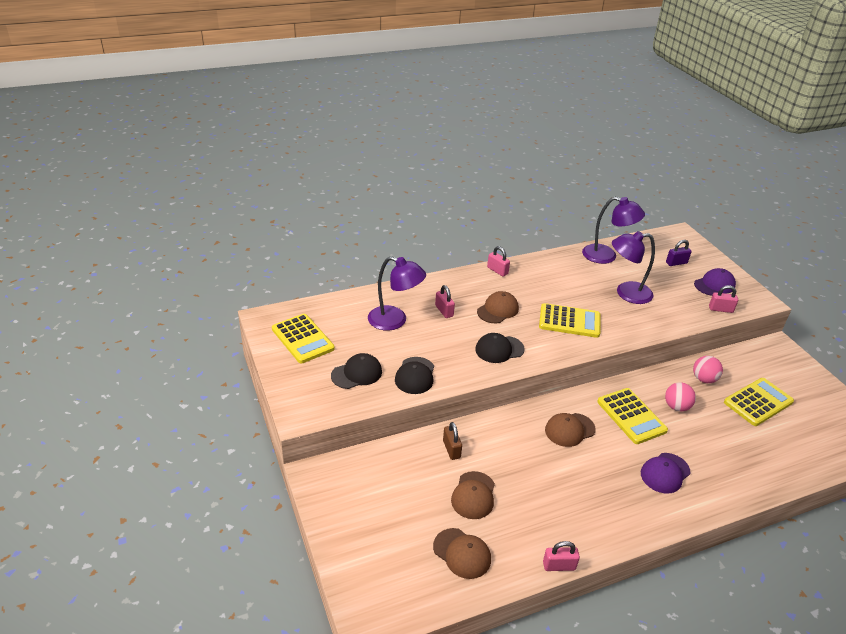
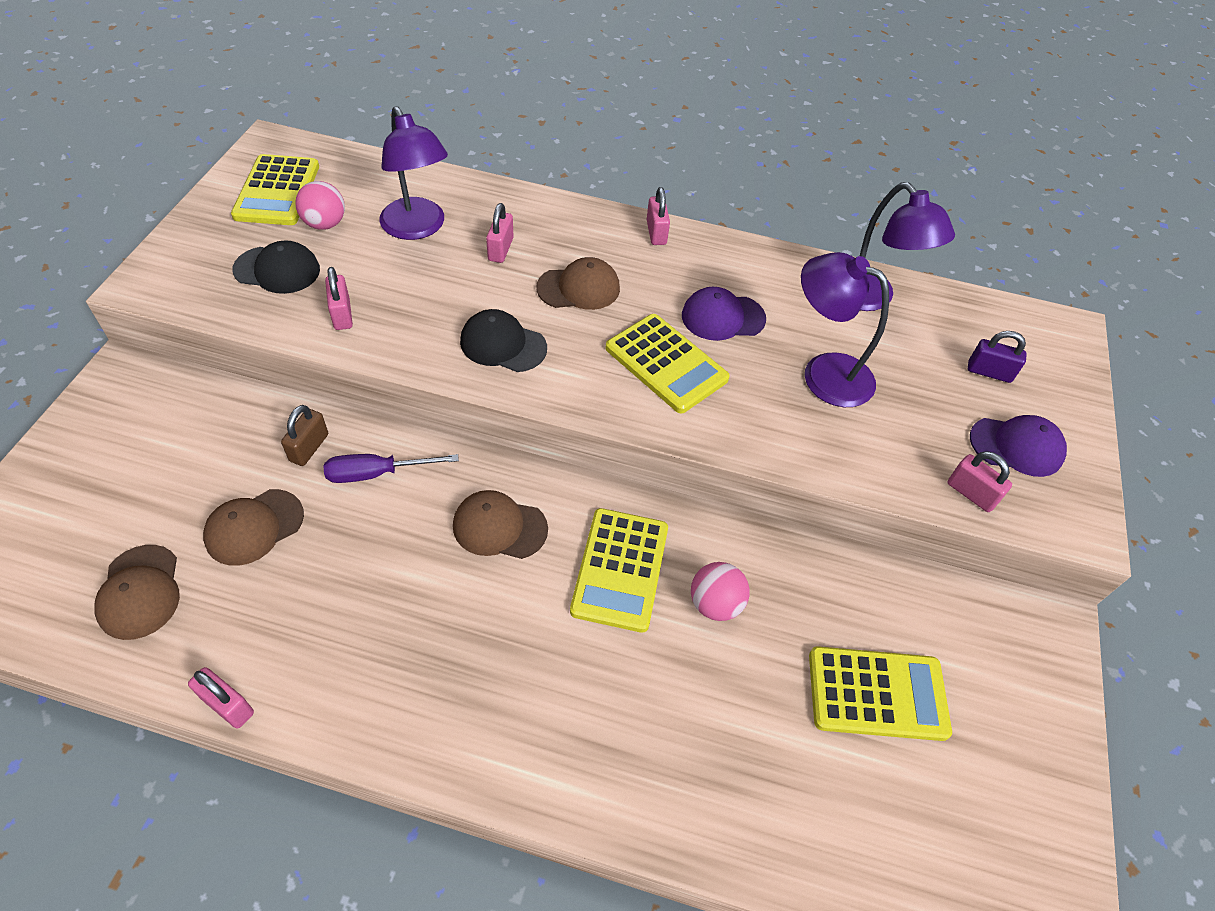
camera: 35 degrees right, 15 degrees up
black cap [395,357,434,394] -> pink padlock [325,267,353,330]
purple cap [641,453,691,494] -> purple cap moved to [682,287,766,341]
pink ball [693,356,723,383] -> pink ball moved to [296,181,345,230]
none -> purple screwdriver [323,454,459,483]

